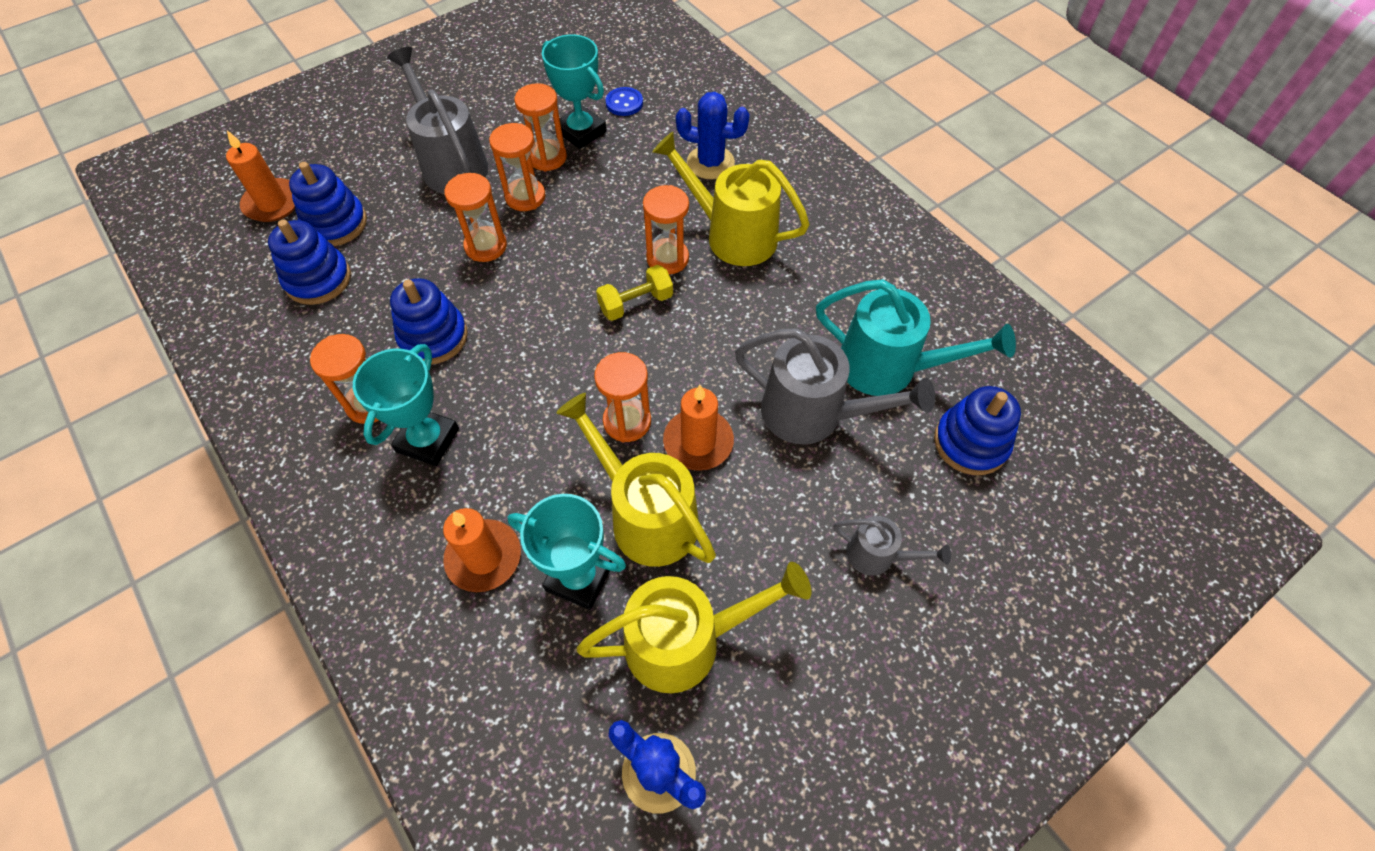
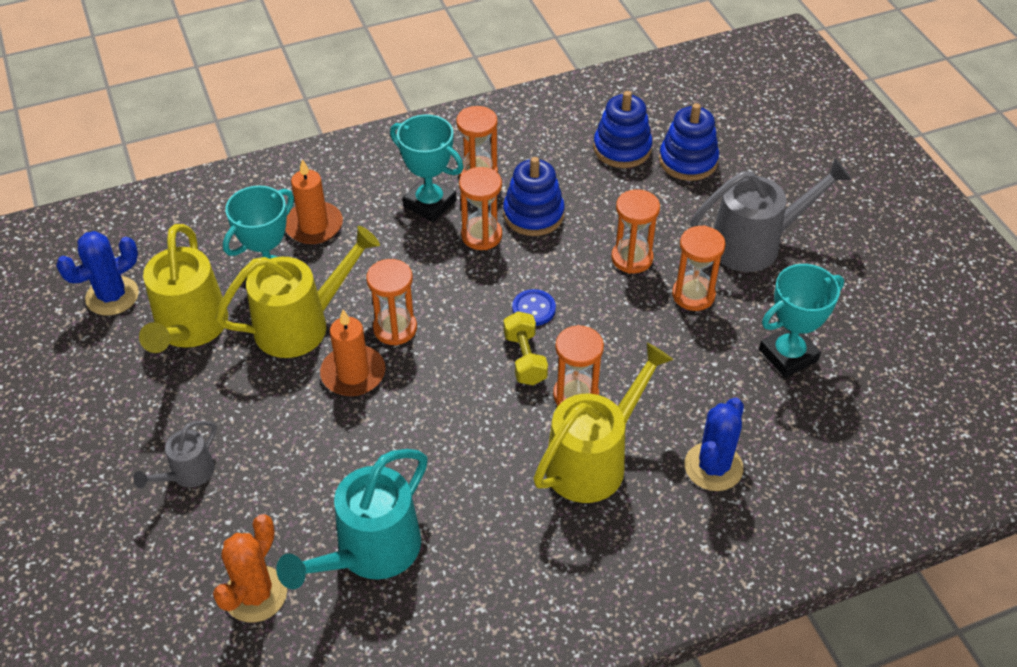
camera: 105 degrees right, 10 degrees down
orange candle [226,130,295,222] -> none
orange hourglass [515,83,567,171] -> orange hourglass moved to [459,167,502,250]
blue button [606,87,643,116] -> blue button moved to [512,289,556,326]
grey watering can [735,328,935,445] -> none
blue stacking toy [934,386,1021,475] -> orange cactus [213,514,287,623]

